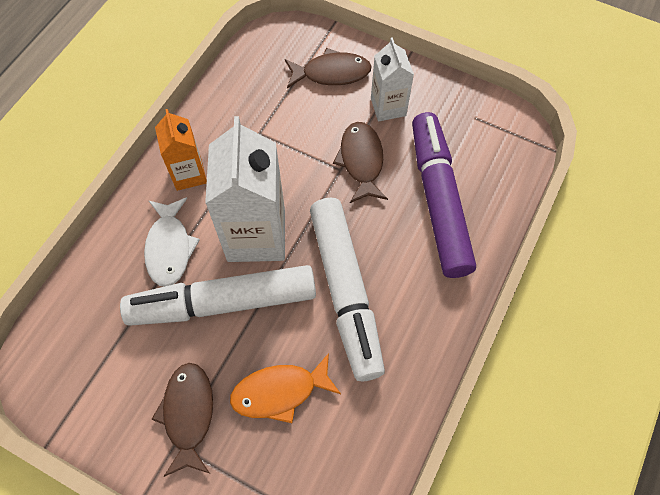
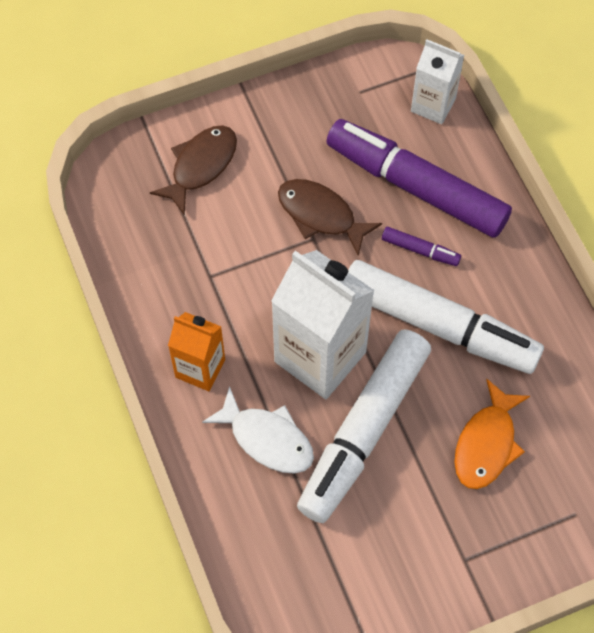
camera: 50 degrees left, 0 degrees up
brown fish [151,363,213,477] -> none
white carton [371,37,414,121] -> white carton moved to [411,39,464,124]
none -> purple marker [382,227,461,266]

